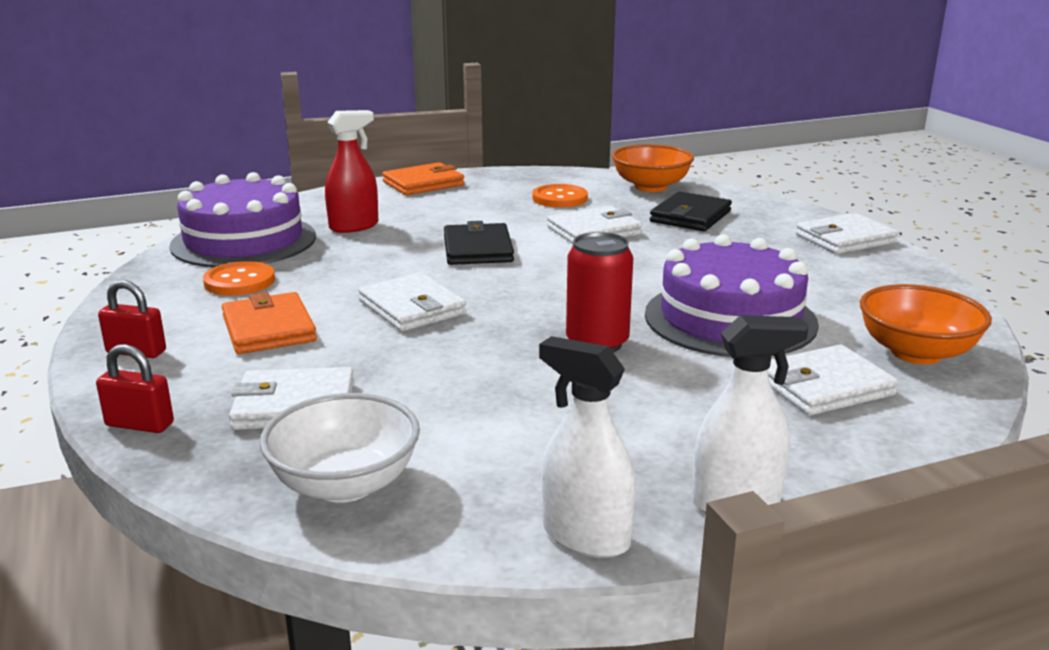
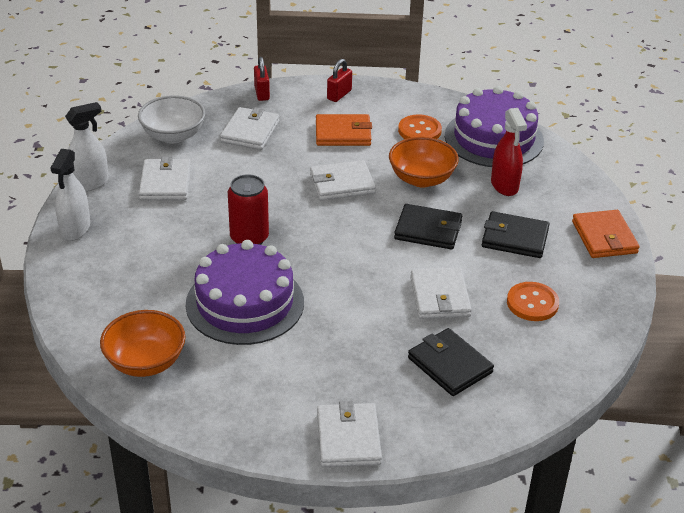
camera: 110 degrees right, 15 degrees up
red padlock [96,344,174,433] -> red padlock turned 45 degrees counterclockwise [254,57,270,101]
orange bowl [612,144,694,192] -> orange bowl moved to [389,137,459,188]
white wallet [768,345,898,416] -> white wallet moved to [139,157,191,200]
none -> black wallet [482,211,550,258]

